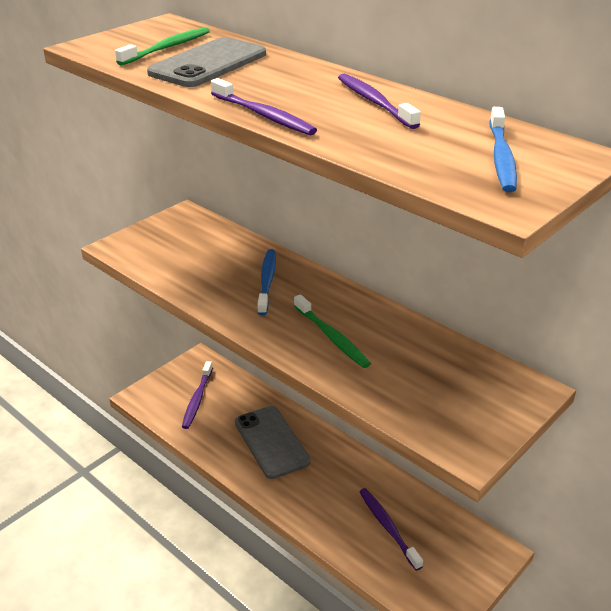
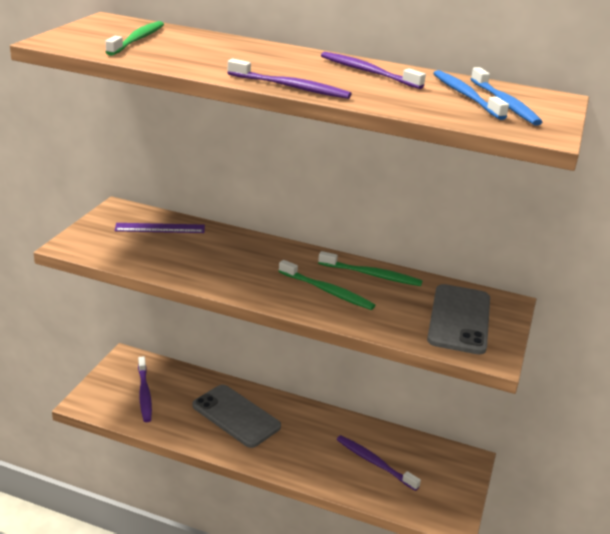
camera: 25 degrees left, 5 degrees down
grey phone [147,37,266,87] -> grey phone moved to [427,284,490,354]
blue toothbrush [257,249,276,315] -> blue toothbrush moved to [433,70,509,120]
none -> purple ruler [115,223,205,233]
none -> green toothbrush [318,251,423,286]

